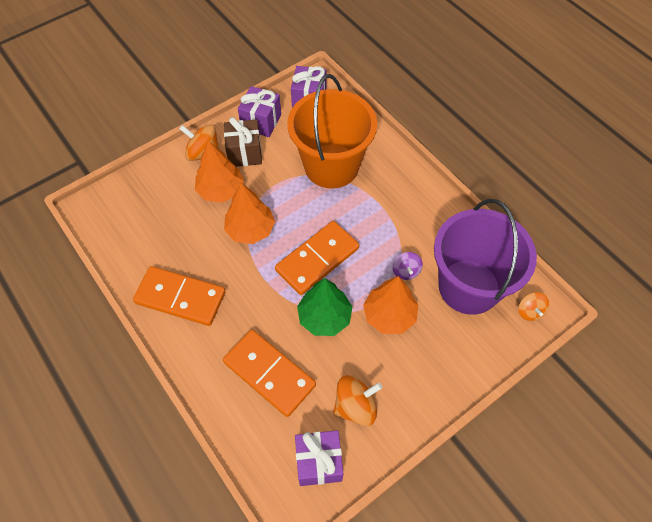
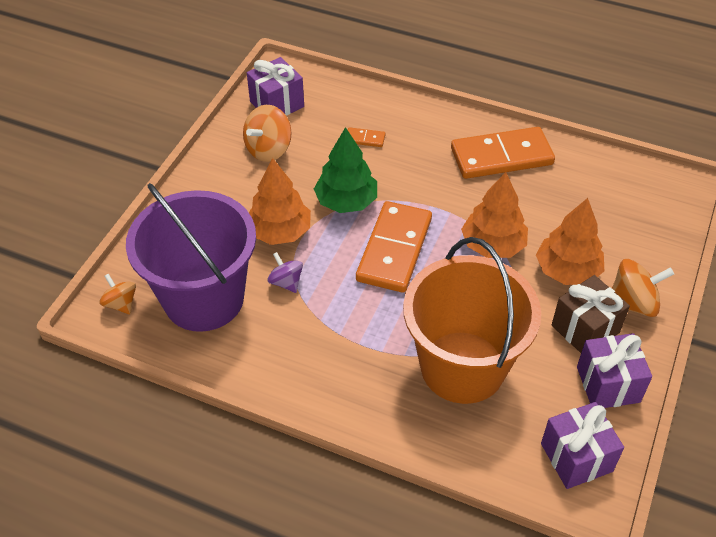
camera: 150 degrees right, 10 degrees down
orange domino [223,330,316,417] -> orange domino [348,127,385,147], size x0.41

